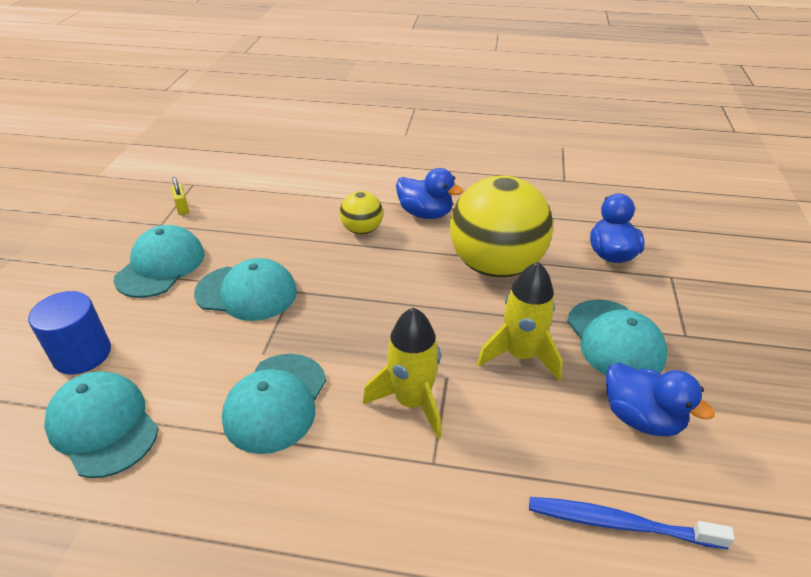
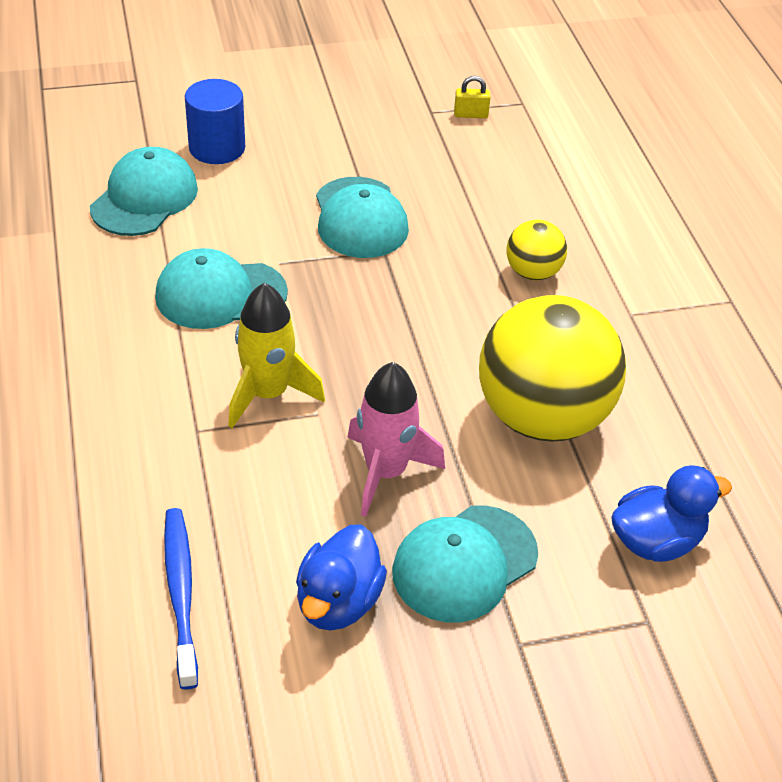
camera: 65 degrees right, 5 degrees up
turquoise cap [114,225,205,298] -> none
yellow padlock [171,177,189,215] -> yellow padlock turned 45 degrees clockwise [454,76,491,118]
blue duck [396,168,463,219] -> none
yellow rocket [477,262,563,381] -> pink rocket [347,362,445,517]

